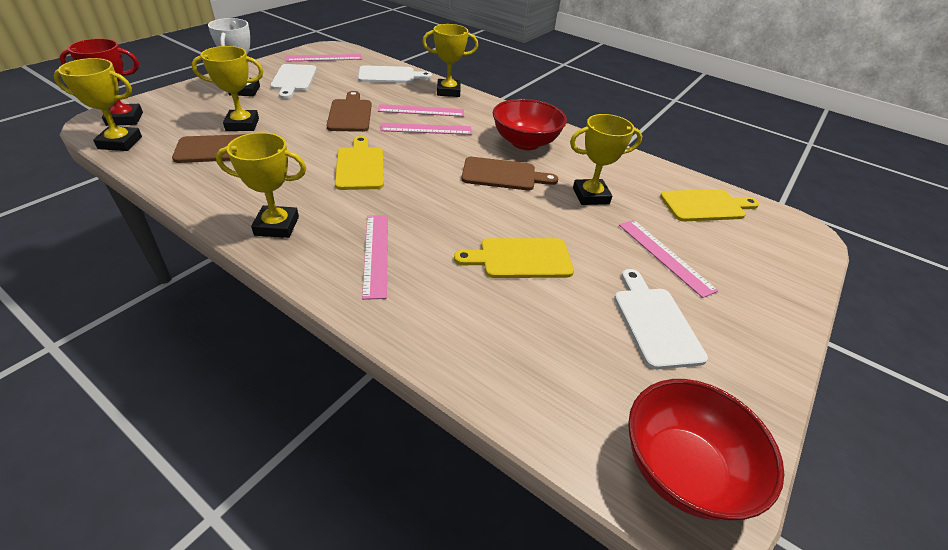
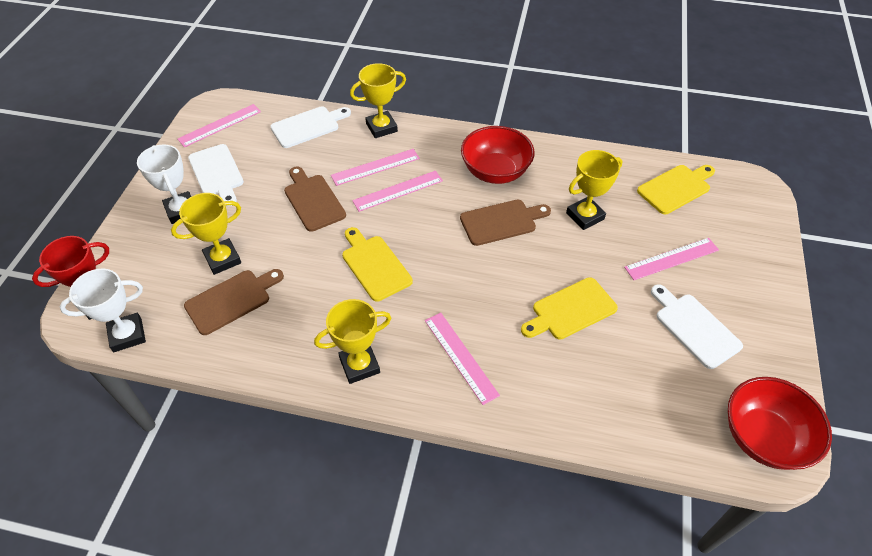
camera: 20 degrees left, 10 degrees up
yellow trophy [54,58,142,151] -> white trophy [60,269,146,352]
pink ruler [619,220,718,298] -> pink ruler turned 60 degrees counterclockwise [624,238,719,280]

